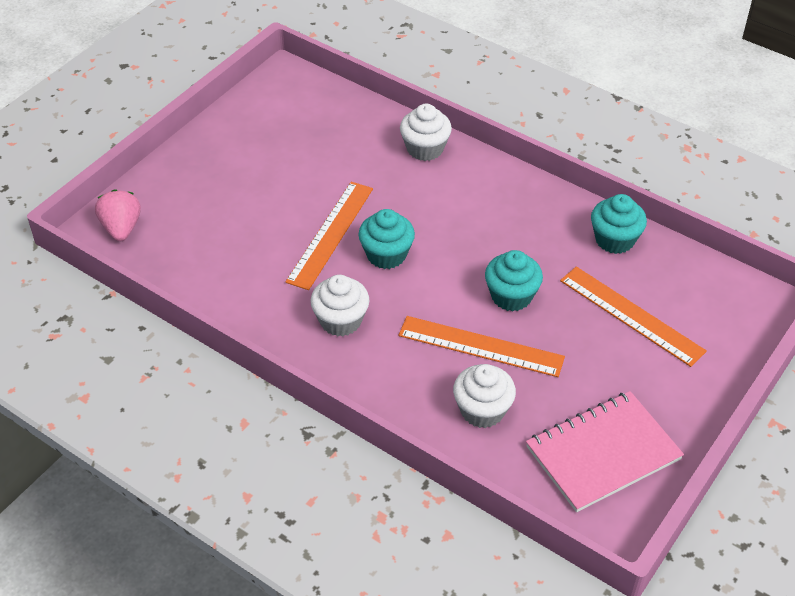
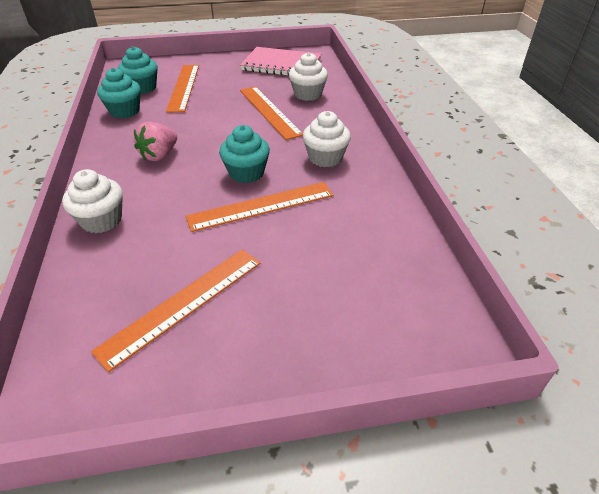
camera: 135 degrees left, 5 degrees down
pink strawberry [95,189,141,241] -> pink strawberry moved to [134,121,177,161]
turquoise cupcake [485,250,543,312] -> turquoise cupcake moved to [118,46,158,94]
none -> orange ruler [91,250,261,372]

